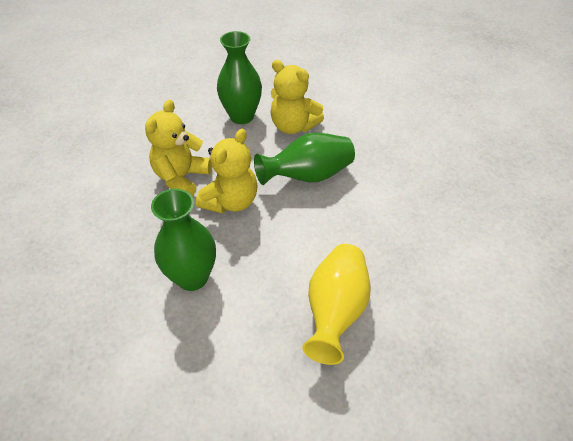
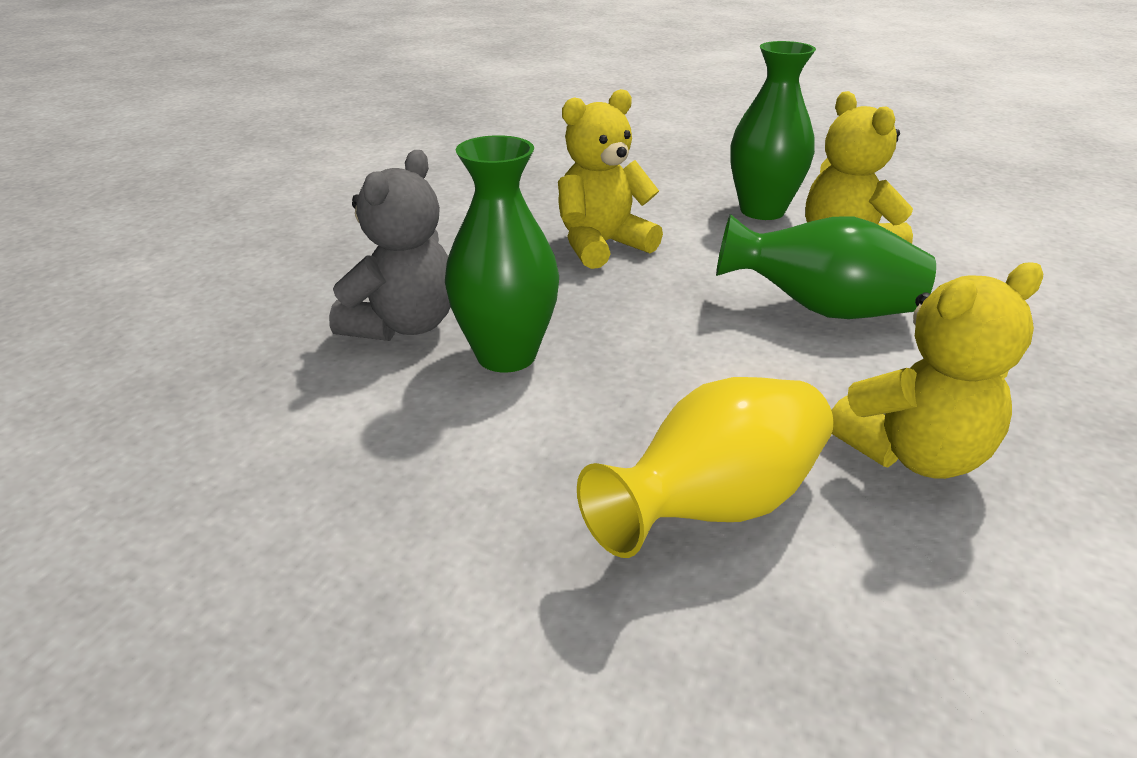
camera: 35 degrees right, 15 degrees down
yellow teddy bear [196,129,258,214] -> yellow teddy bear moved to [831,262,1043,479]
none -> grey teddy bear [329,150,450,341]

